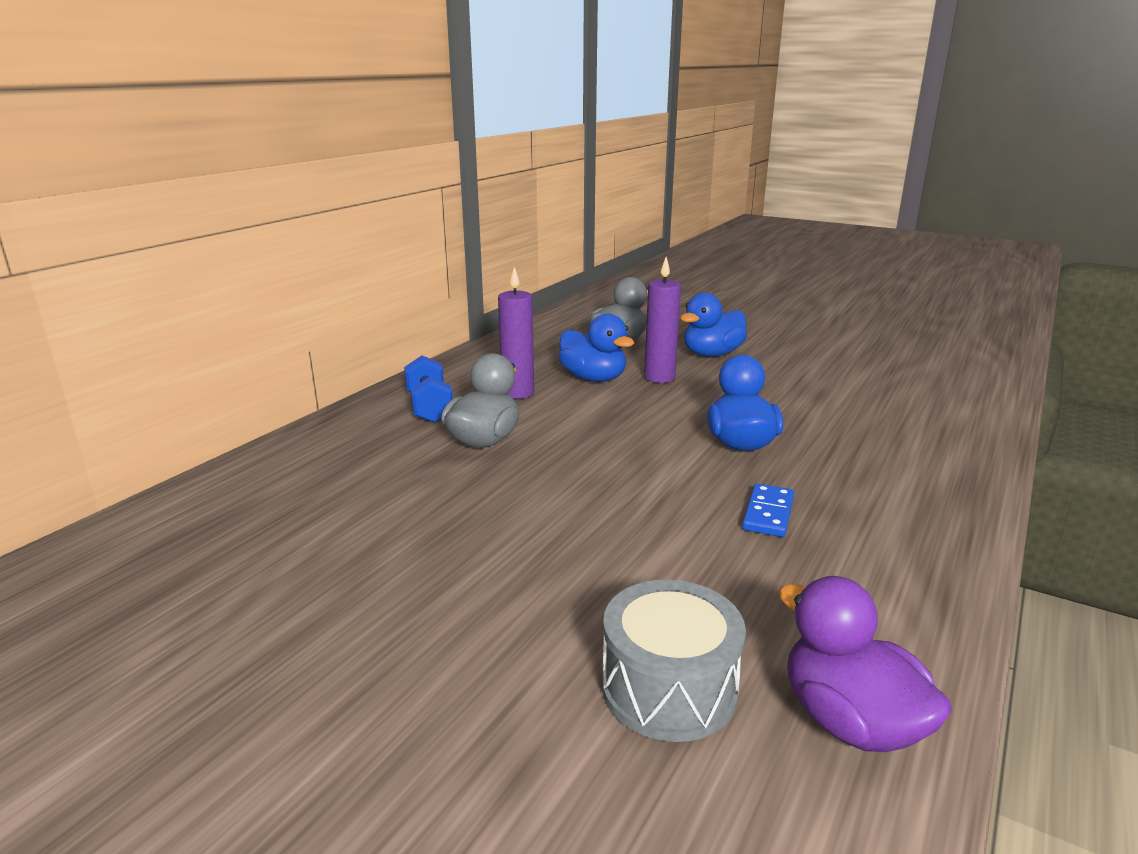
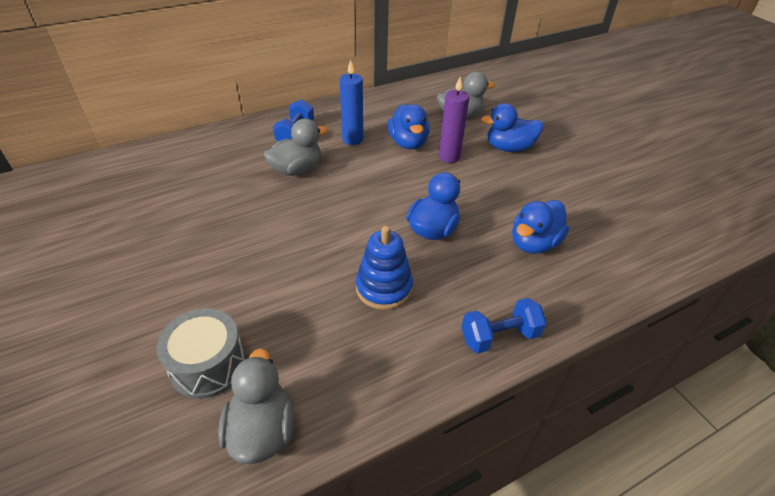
camera: 30 degrees right, 20 degrees up
purple candle [498,267,534,399] -> blue candle [340,60,363,145]
blue domino [742,483,794,537] -> blue stacking toy [356,226,413,310]
purple duck [778,576,952,752] -> grey duck [218,348,294,464]
none -> blue dumbbell [461,298,547,353]
none -> blue duck [512,200,569,254]

